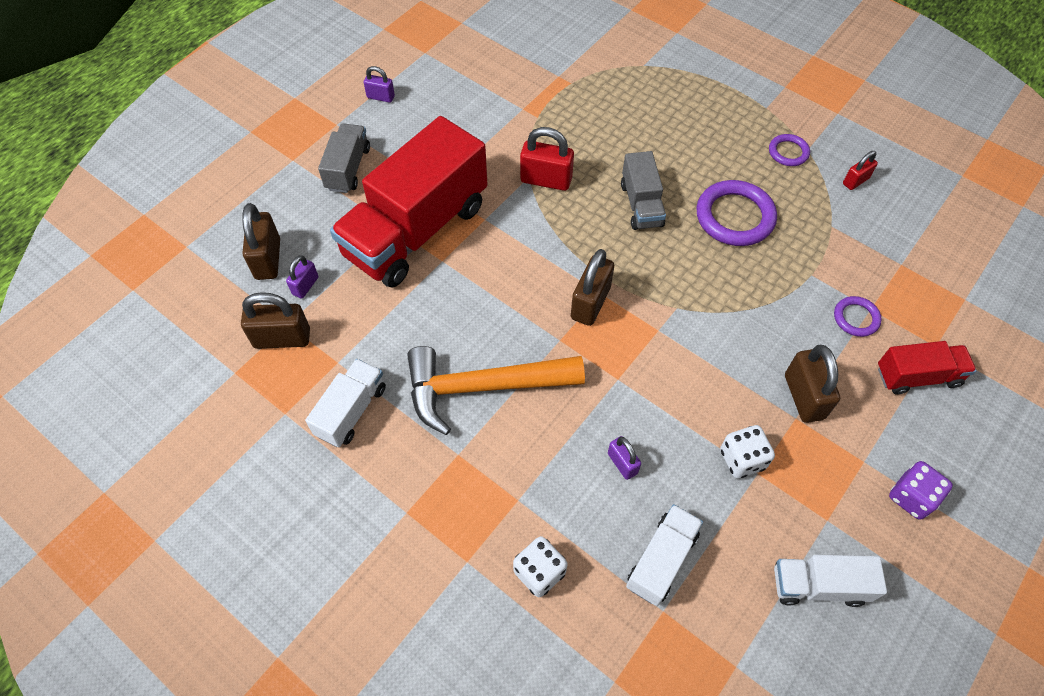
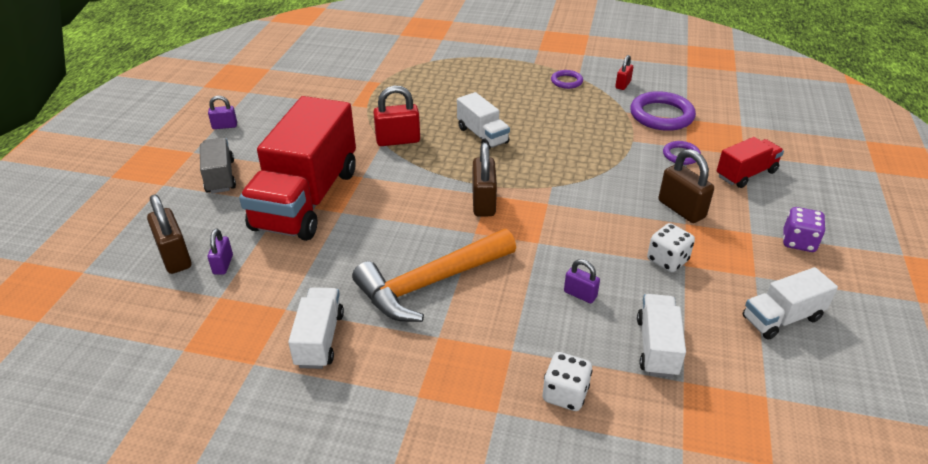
camera: 25 degrees left, 20 degrees down
brown padlock [241,292,310,349] -> none
grey truck [621,151,666,230] -> white truck [457,92,510,150]
purple ring [696,180,777,246] -> purple ring moved to [630,91,696,131]

